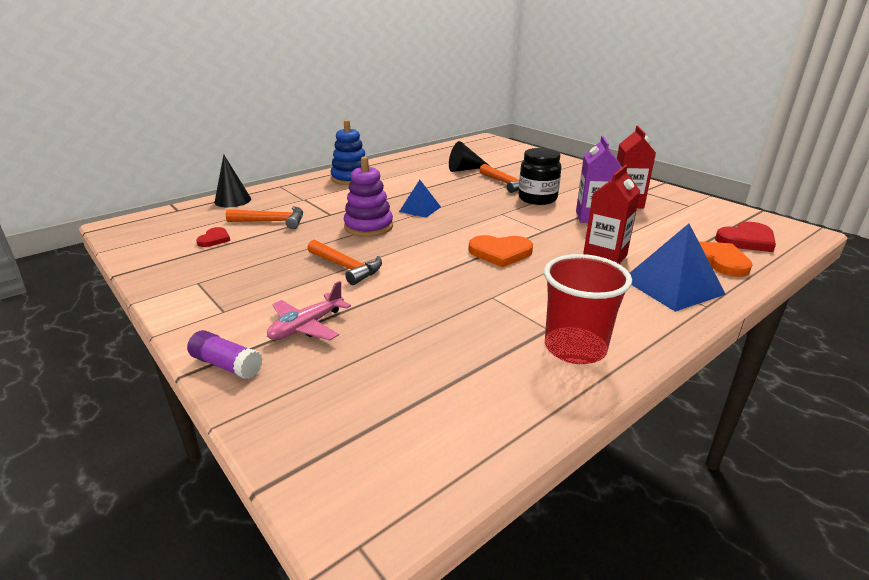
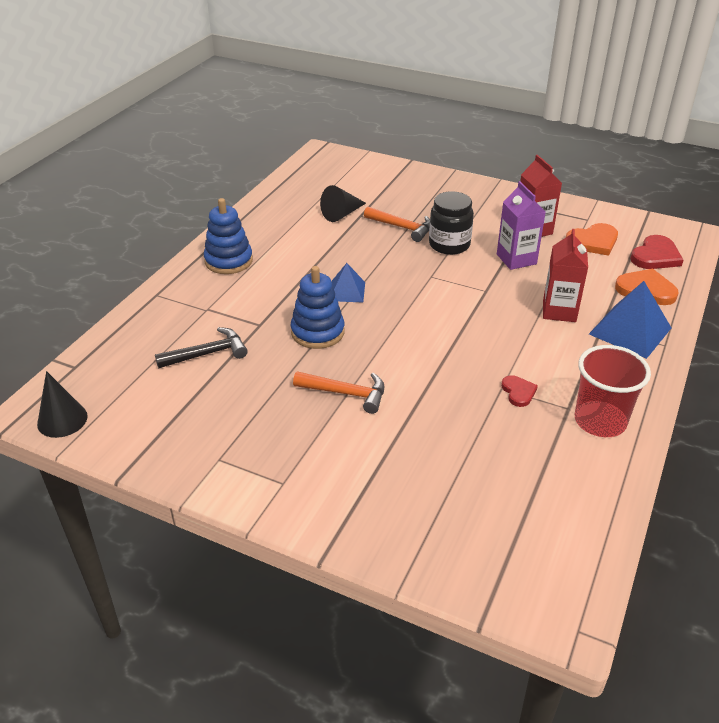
camera: 25 degrees left, 10 degrees up
purple glue stick [187,330,263,379] -> none
red heart [196,227,230,247] -> red heart moved to [501,375,538,407]
black cone [215,155,251,207] -> black cone moved to [37,371,88,438]
orange hammer [226,206,303,229] -> black hammer [155,327,248,368]
pink plane [267,281,351,341] -> none
purple stacking toy [344,156,393,237] -> blue stacking toy [290,266,345,349]
orange heart [469,235,533,267] -> orange heart moved to [566,223,618,256]

